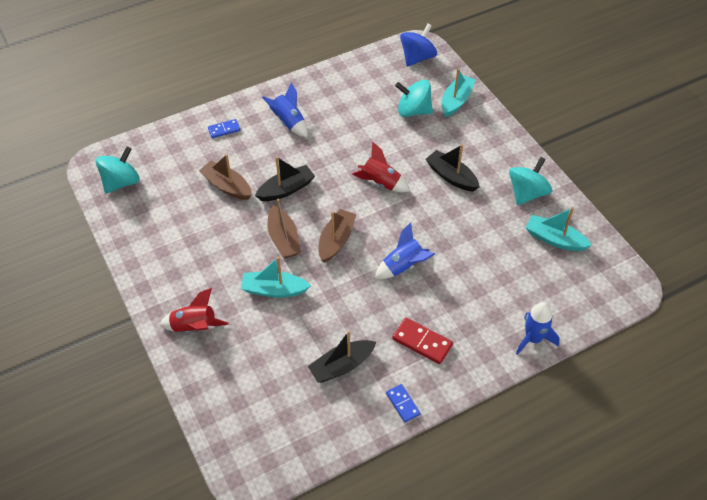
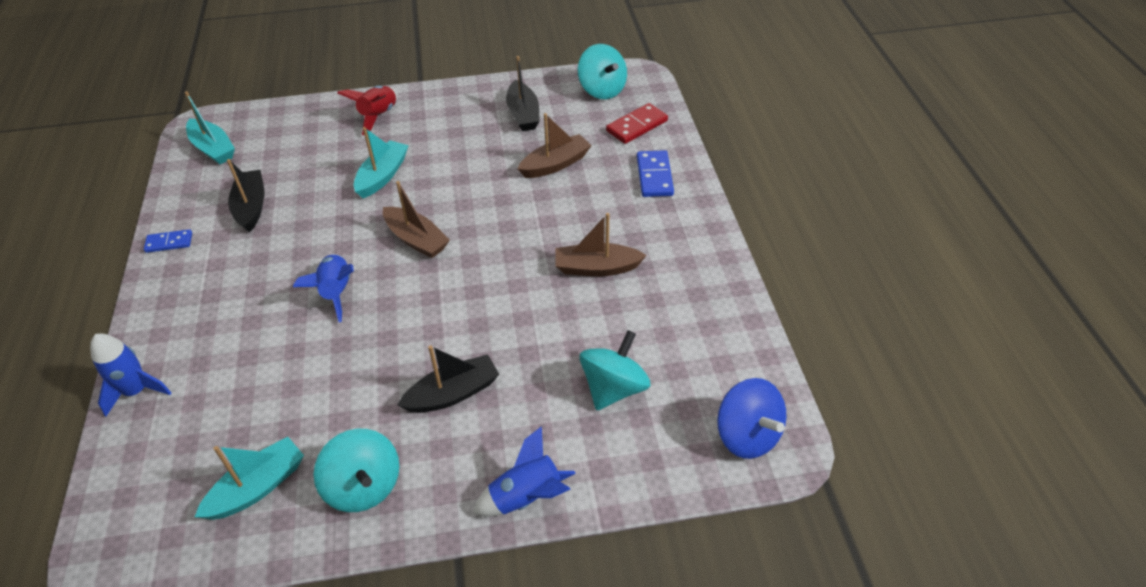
camera: 110 degrees right, 5 degrees down
blue domino [208,119,240,138] -> blue domino [637,150,674,197], size x1.54
black boat [255,157,315,201] -> black boat moved to [506,56,540,131]
blue rocket [262,82,308,137] -> blue rocket moved to [472,426,576,517]
brown boat [267,199,301,259] -> brown boat moved to [555,213,647,276]
red rocket [352,142,410,192] -> none
red domino [392,318,453,364] -> red domino moved to [606,103,668,144]
turquoise boat [441,68,476,118] -> turquoise boat moved to [185,91,235,164]

